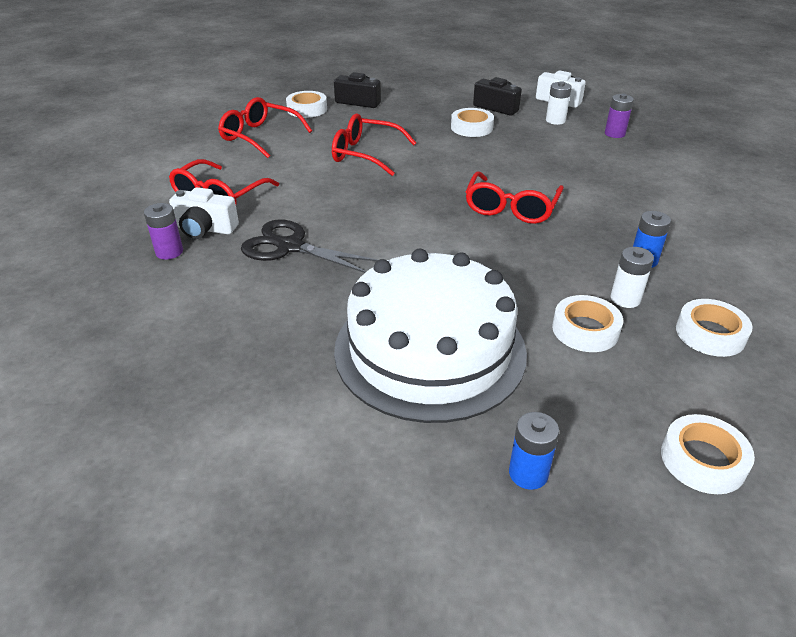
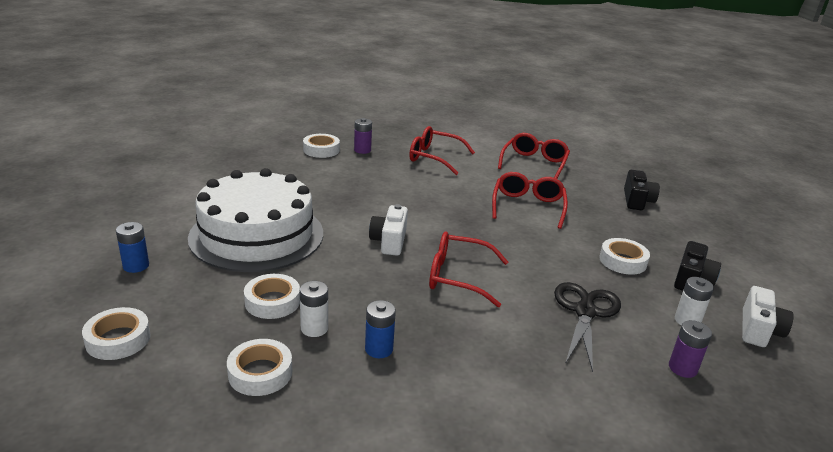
camera: 80 degrees right, 10 degrees down
white camera [169,187,239,239] -> white camera moved to [369,204,408,256]
black scissors [241,219,378,273] -> black scissors moved to [554,282,621,372]
white tape [286,91,327,118] -> white tape moved to [303,134,340,158]

